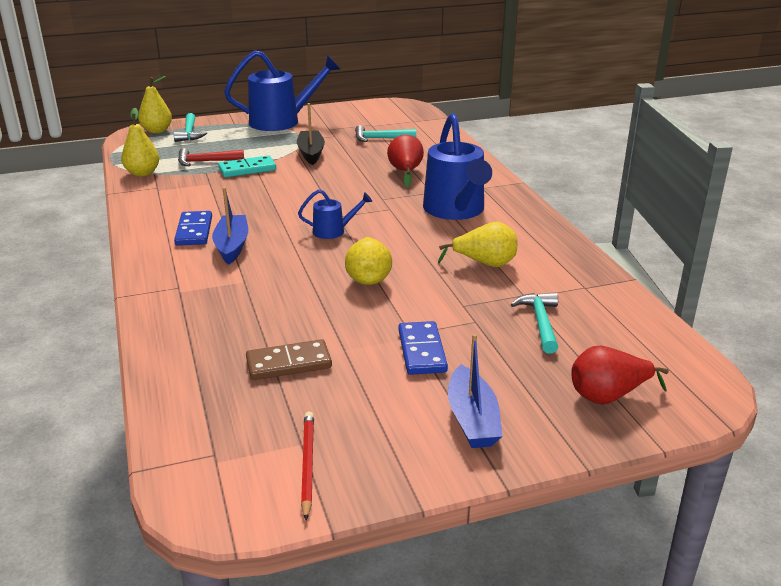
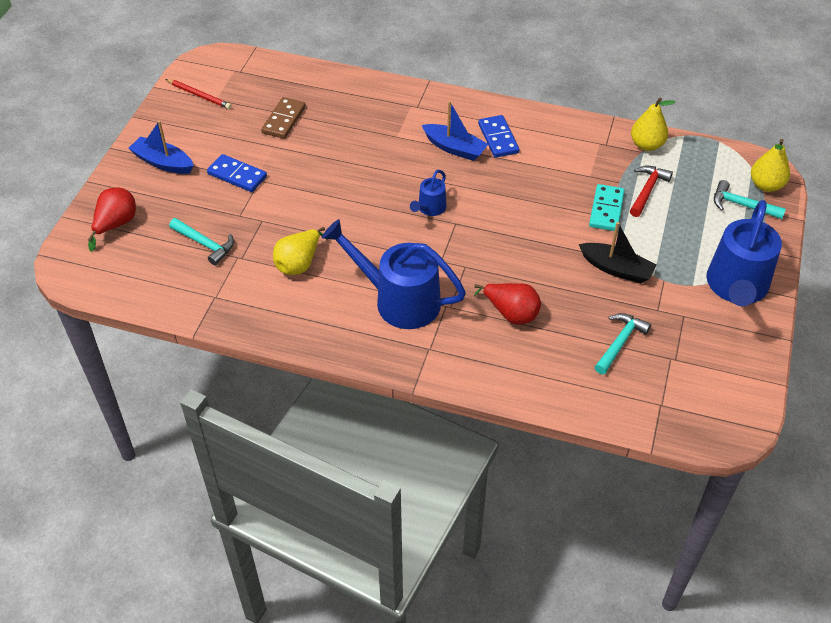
camera: 125 degrees right, 20 degrees up
blue domino [174,211,212,246] -> blue domino turned 45 degrees clockwise [478,115,519,158]
yellow pear [345,237,392,285] -> none

